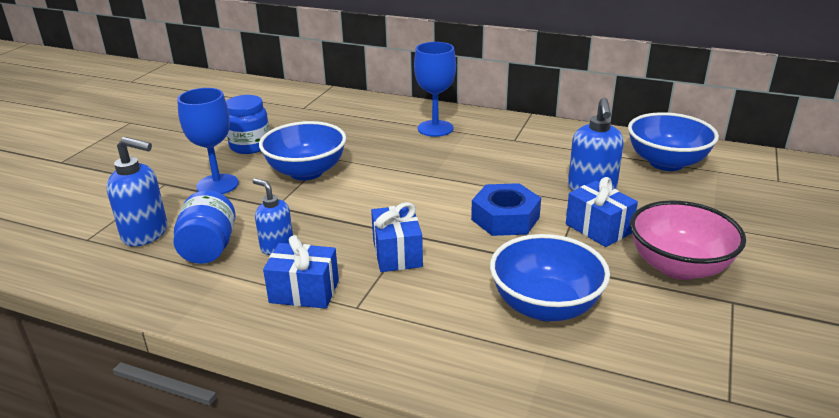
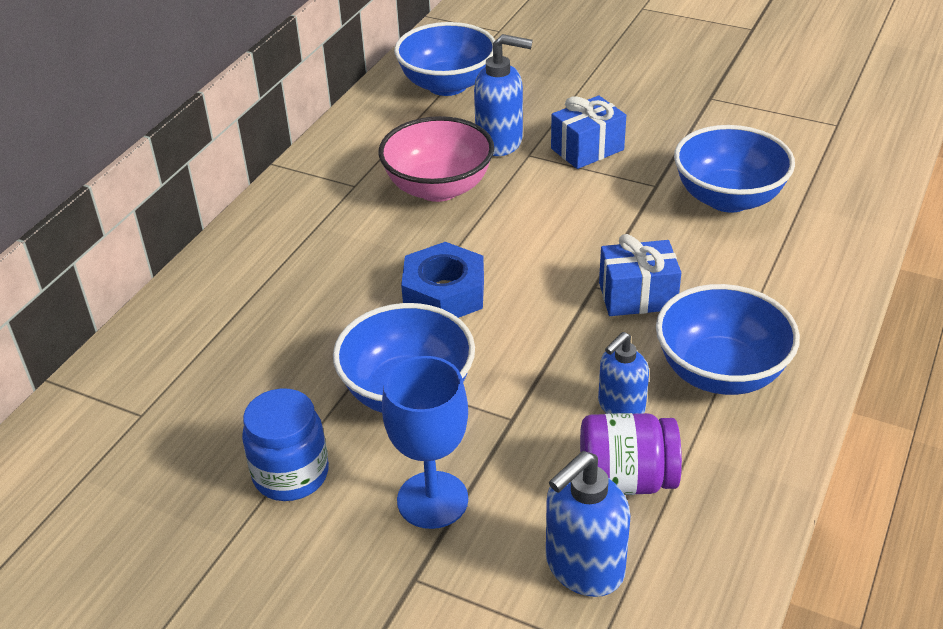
camera: 85 degrees left, 10 degrees up
blue soap dispenser [106,137,168,247] -> blue soap dispenser turned 150 degrees counterclockwise [546,451,631,597]
blue jar [173,190,236,264] -> purple jar [580,413,682,495]
blue gift [263,235,339,309] -> blue bowl [656,284,800,395]
blue goblet [414,42,456,137] -> none
blue nut [471,183,541,236] -> blue nut moved to [401,242,484,318]
pink bowl [630,200,746,280] -> pink bowl moved to [378,116,494,202]

